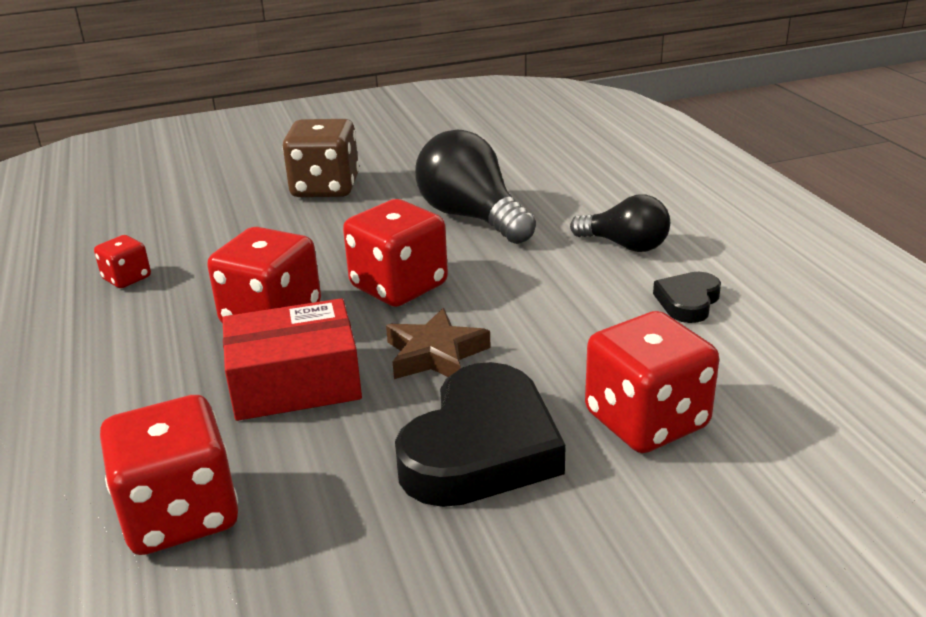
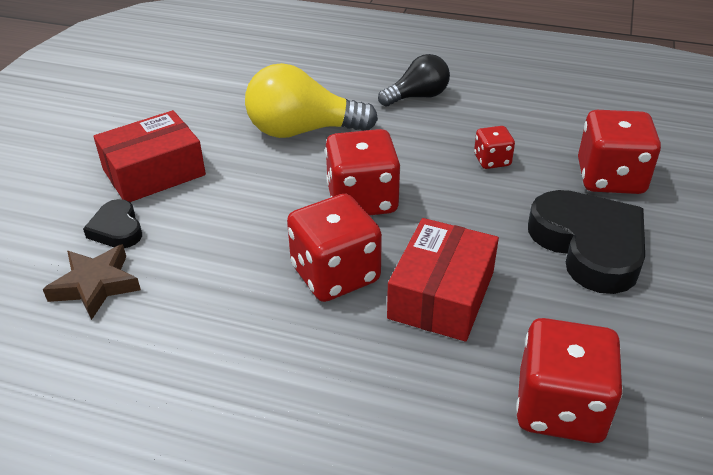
camera: 55 degrees left, 10 degrees up
red dice [94,235,151,288] -> red dice moved to [474,126,515,169]
brown dice [283,119,359,197] -> red box [93,110,206,202]
brown star [386,308,491,379] -> brown star moved to [43,244,141,320]
black light bulb [416,130,536,244] -> yellow light bulb [245,63,378,138]
black heart [653,272,721,323] -> black heart moved to [83,199,142,248]

